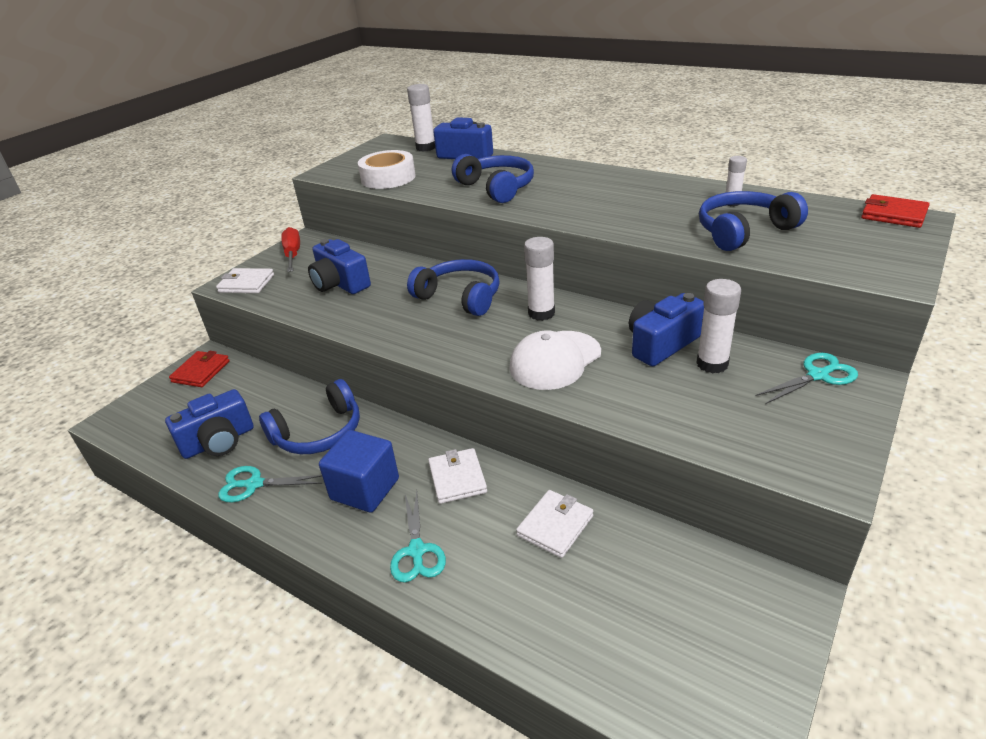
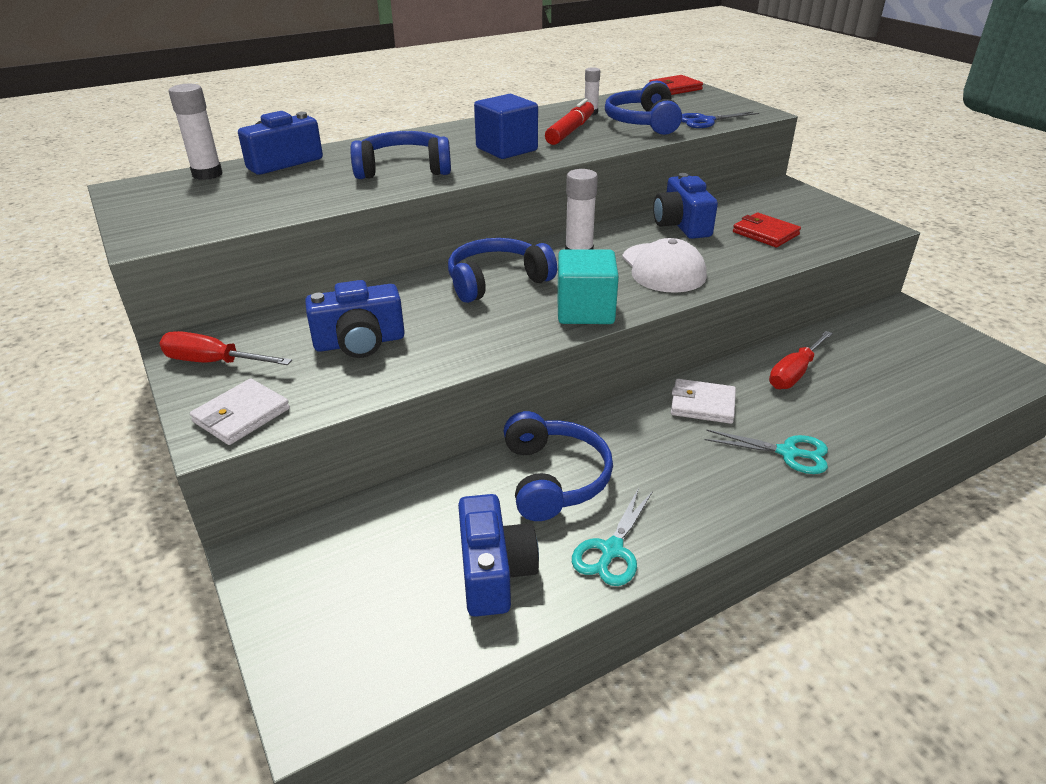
camera: 65 degrees left, 0 degrees up
red wallet [169,351,230,387] -> red wallet moved to [733,213,801,247]
blue cube [319,430,399,513] -> blue cube moved to [474,94,538,159]
white tape [358,150,416,189] -> none
white wallet [516,490,593,558] -> red screwdriver [769,331,833,389]
white glue stick [696,279,741,373] -> none
turquoise scissors [756,353,858,404] -> none
none -> red marker [545,99,594,145]
none -> turquoise cube [557,249,619,324]
none -> blue scissors [681,111,759,128]

